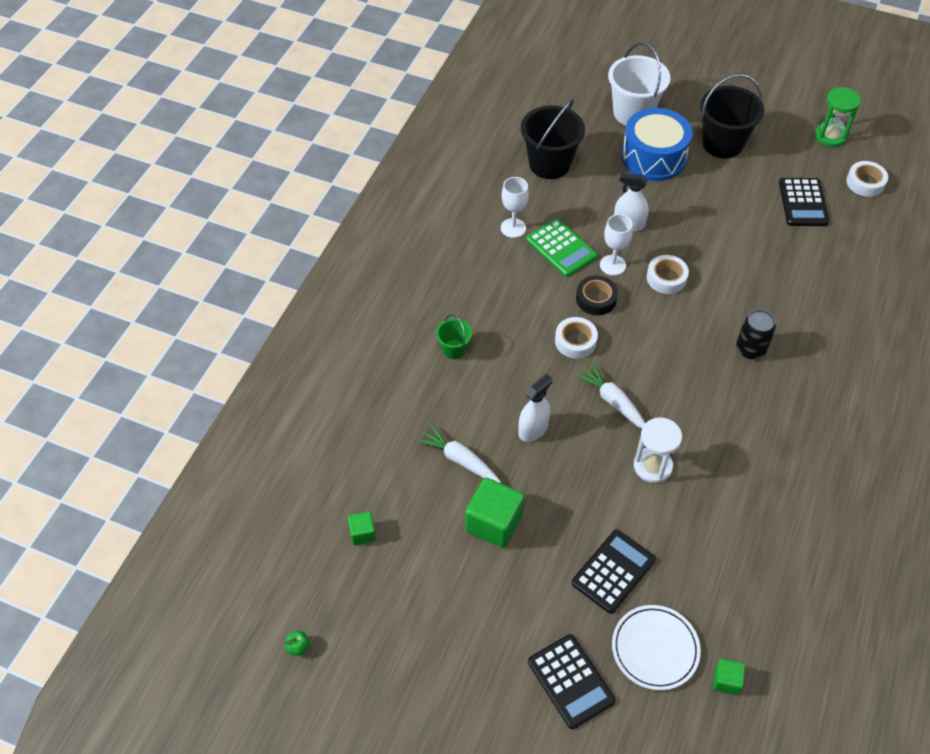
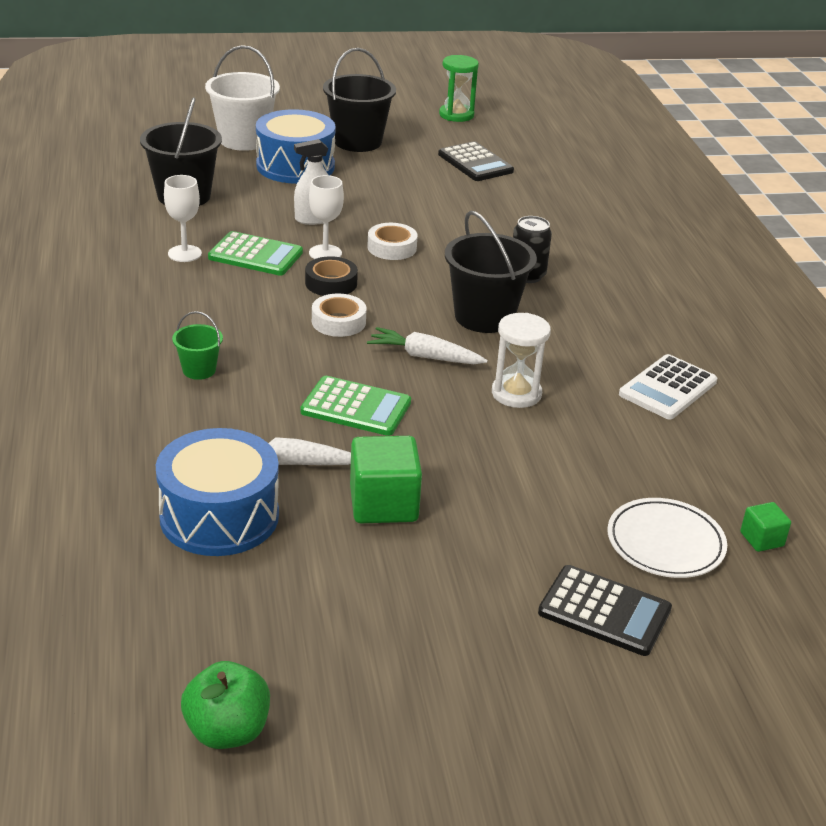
camera: 35 degrees left, 20 degrees down
green apple [285,631,310,656] -> green apple [181,661,270,749], size x2.16
green cube [348,511,376,545] -> none
white spray bottle [518,374,553,442] -> green calculator [300,376,411,436]
black calculator [571,529,656,614] -> none
white tape [846,161,888,197] -> none
none -> blue drum [156,428,279,556]
none -> black bucket [445,211,537,333]
none -> white calculator [619,354,717,420]

